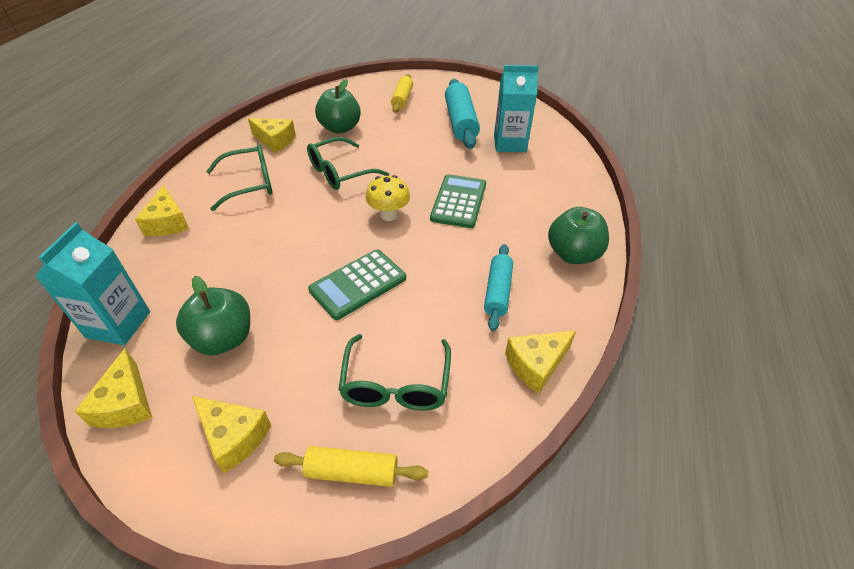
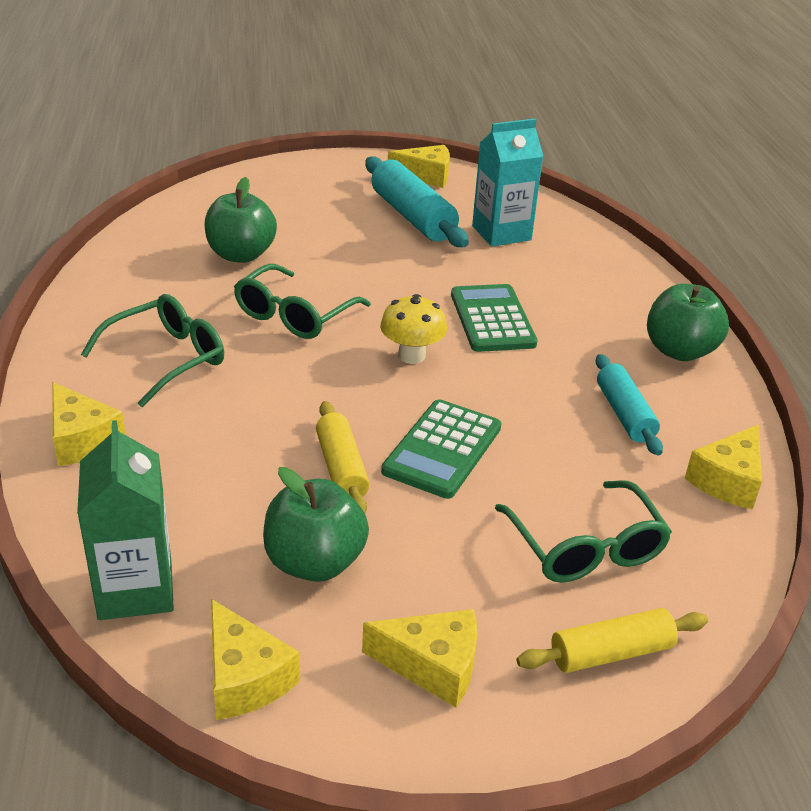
camera: 25 degrees left, 10 degrees down
turquoise carton [35,223,150,345] -> green carton [77,420,174,620]
yellow cheese [248,118,296,153] -> yellow cheese moved to [388,145,450,188]
yellow rolling pin [391,74,413,113] -> yellow rolling pin moved to [316,401,370,513]

